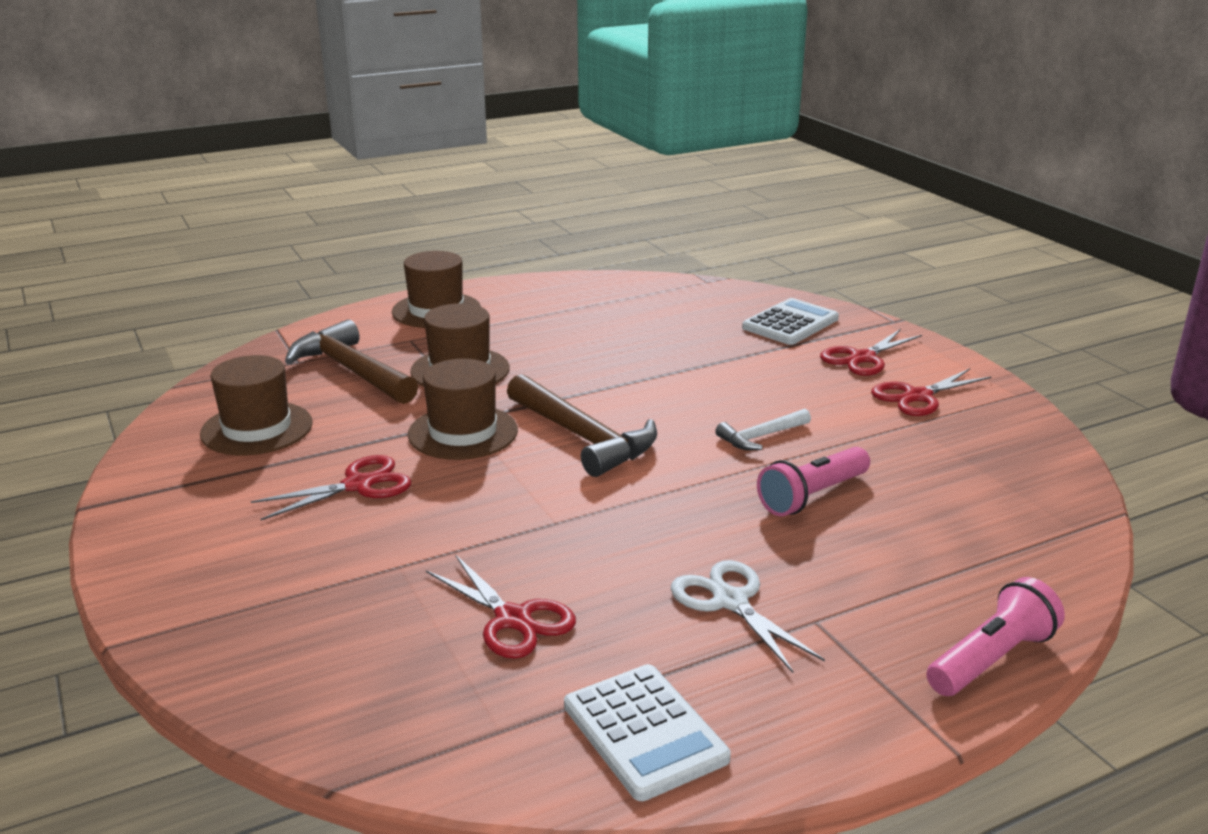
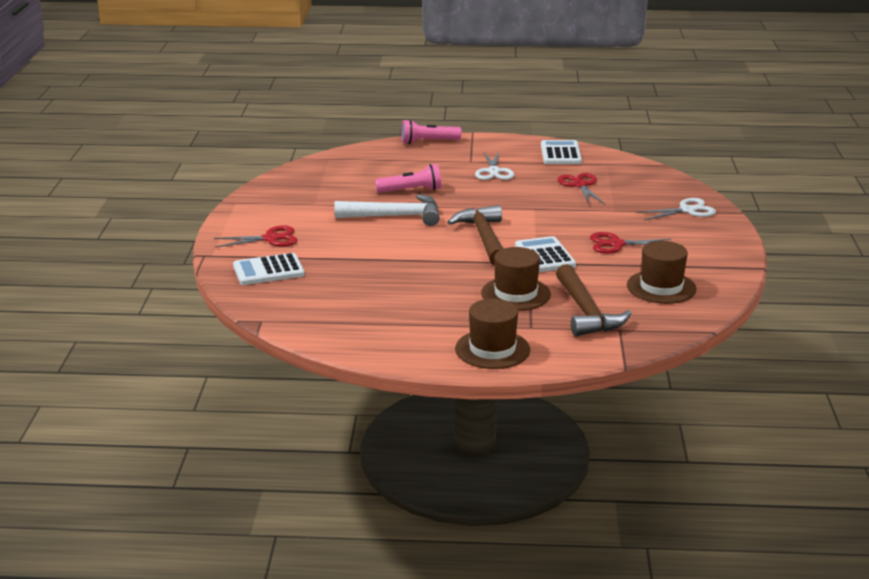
camera: 150 degrees left, 0 degrees up
brown hat [408,359,518,460] -> white calculator [515,236,576,272]
white hammer [715,409,811,450] -> white hammer [334,194,440,226], size x1.89
red scissors [871,368,991,416] -> none
none -> white scissors [636,198,716,220]

